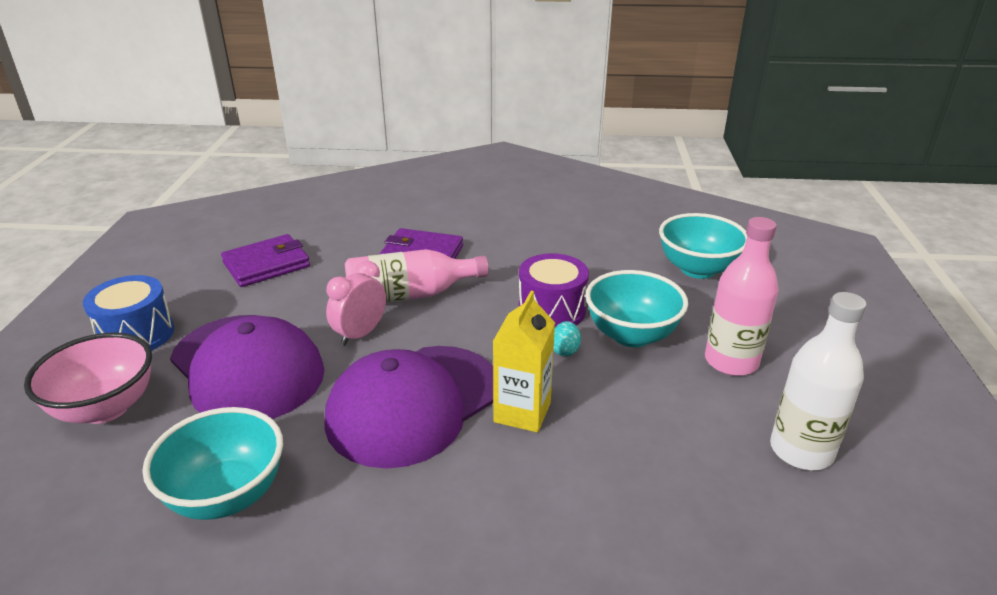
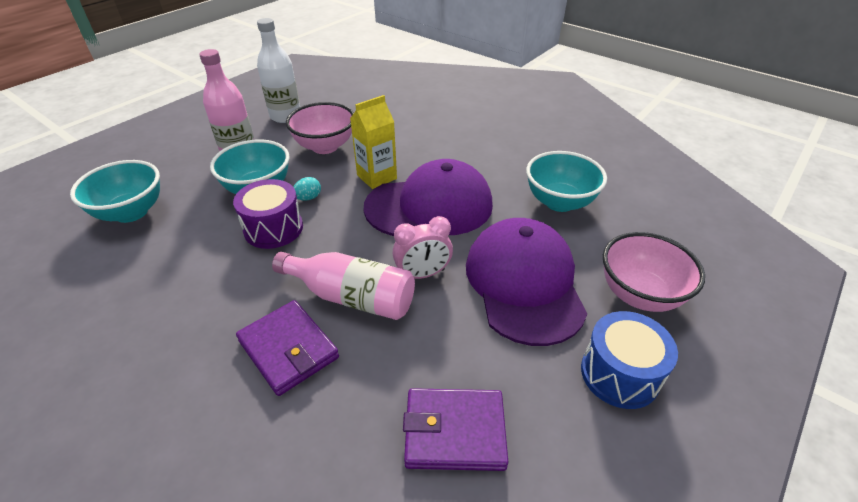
camera: 145 degrees left, 10 degrees up
none -> pink bowl [286,102,354,154]

